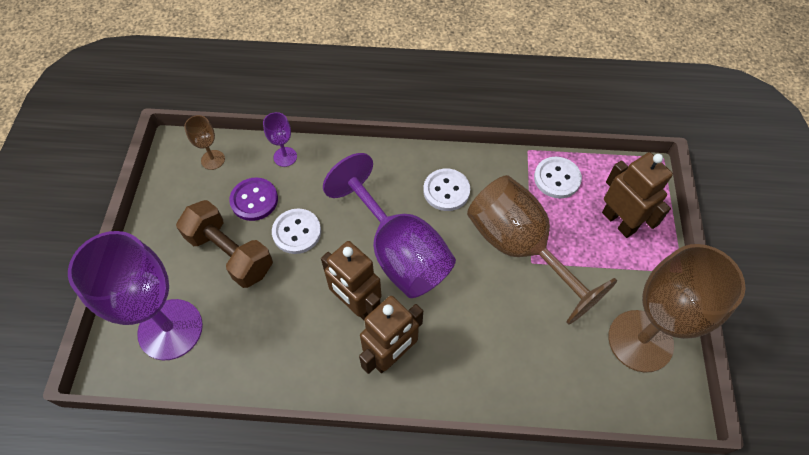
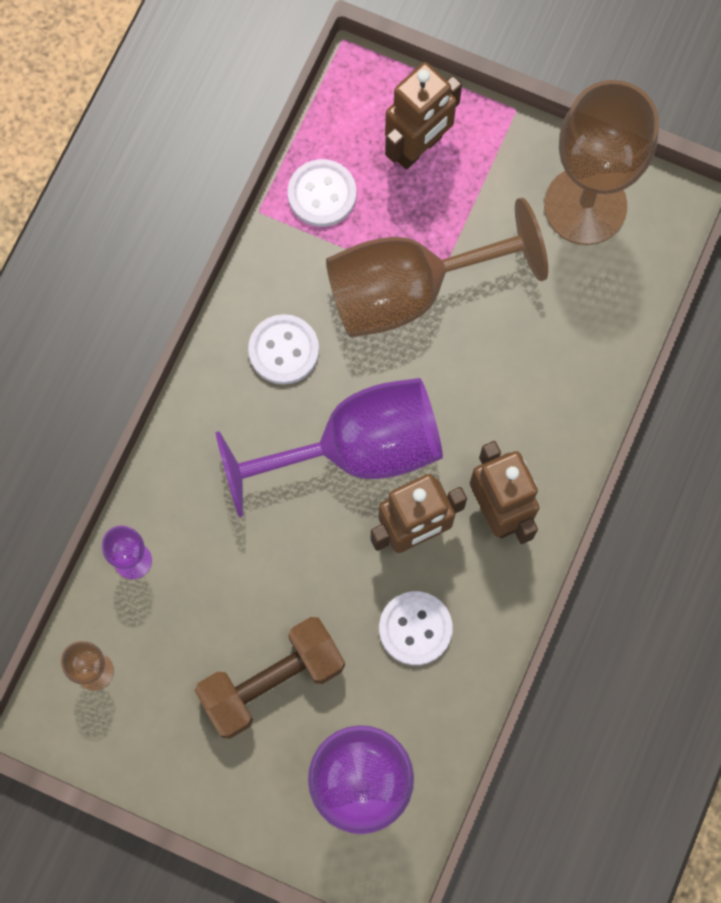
camera: 70 degrees left, 15 degrees up
purple button [229,178,278,221] -> none
white button [272,209,321,254] -> white button moved to [379,591,453,665]
brown robot [602,152,673,238] -> brown robot turned 150 degrees clockwise [385,62,462,169]

